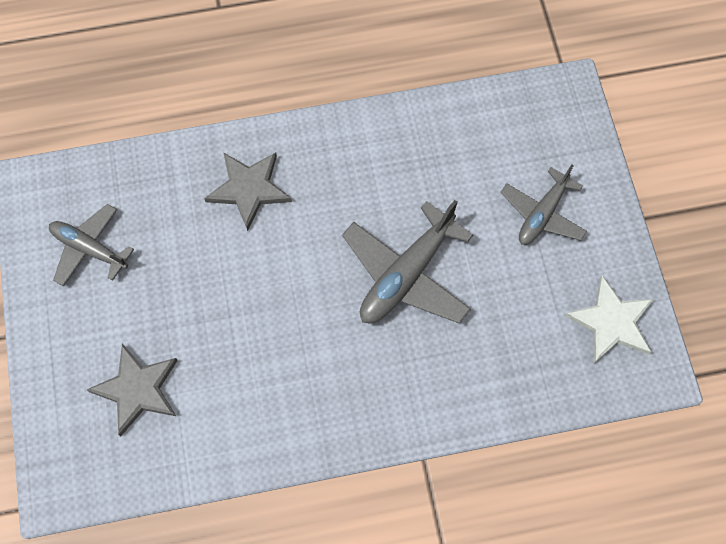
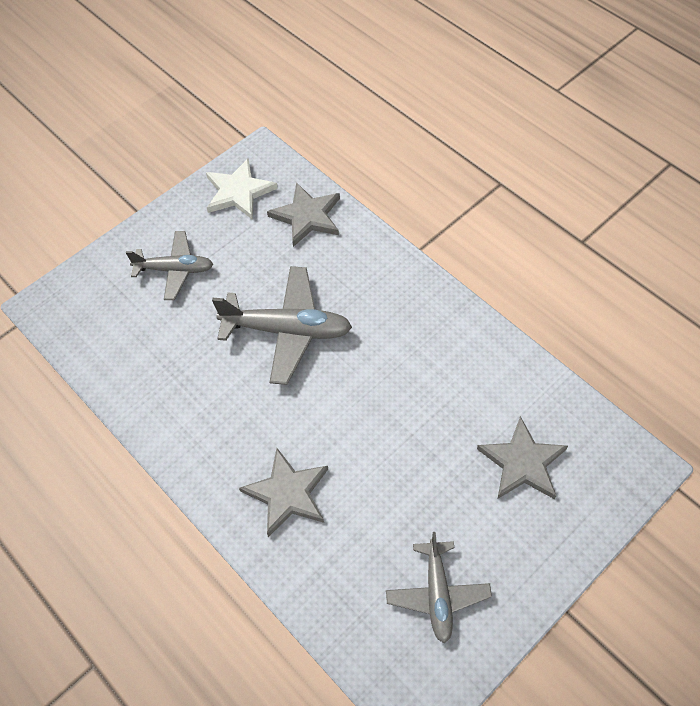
camera: 120 degrees left, 10 degrees down
none -> grey star [267,182,340,247]

